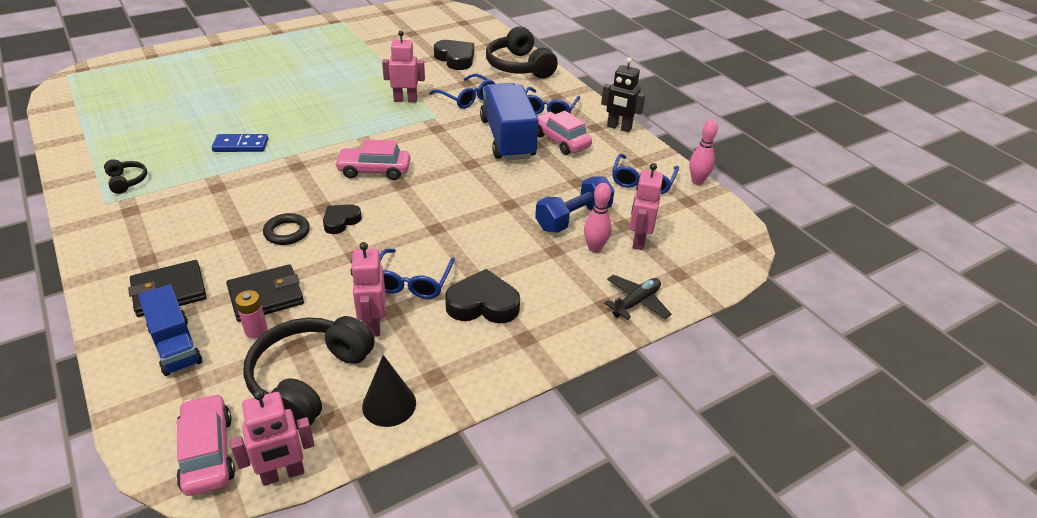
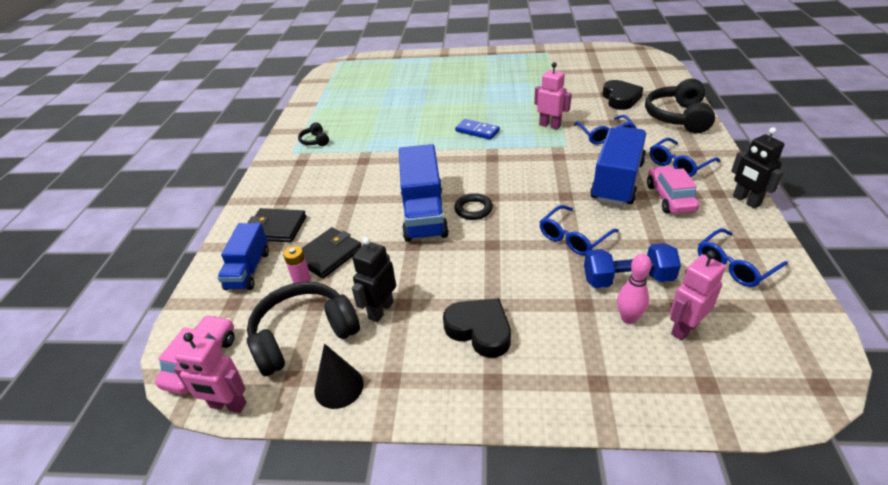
camera: 40 degrees right, 0 degrees up
black headphones [104,159,147,194] -> black headphones turned 150 degrees clockwise [298,122,329,146]
blue domino [212,134,268,152] -> blue domino moved to [455,119,500,140]
black wallet [226,264,304,322] -> black wallet turned 60 degrees counterclockwise [302,227,362,279]
black ring [263,213,310,245] -> black ring moved to [454,193,493,220]
black heart [323,204,362,234] -> blue truck [399,144,449,242]
pink car [335,139,411,180] -> none
pink robot [350,242,386,336] -> black robot [352,237,396,322]
blue glasses [380,249,455,299] -> blue glasses moved to [539,205,619,256]
black plane [604,275,671,320] -> none
pink bowling pin [689,120,718,185] -> none

